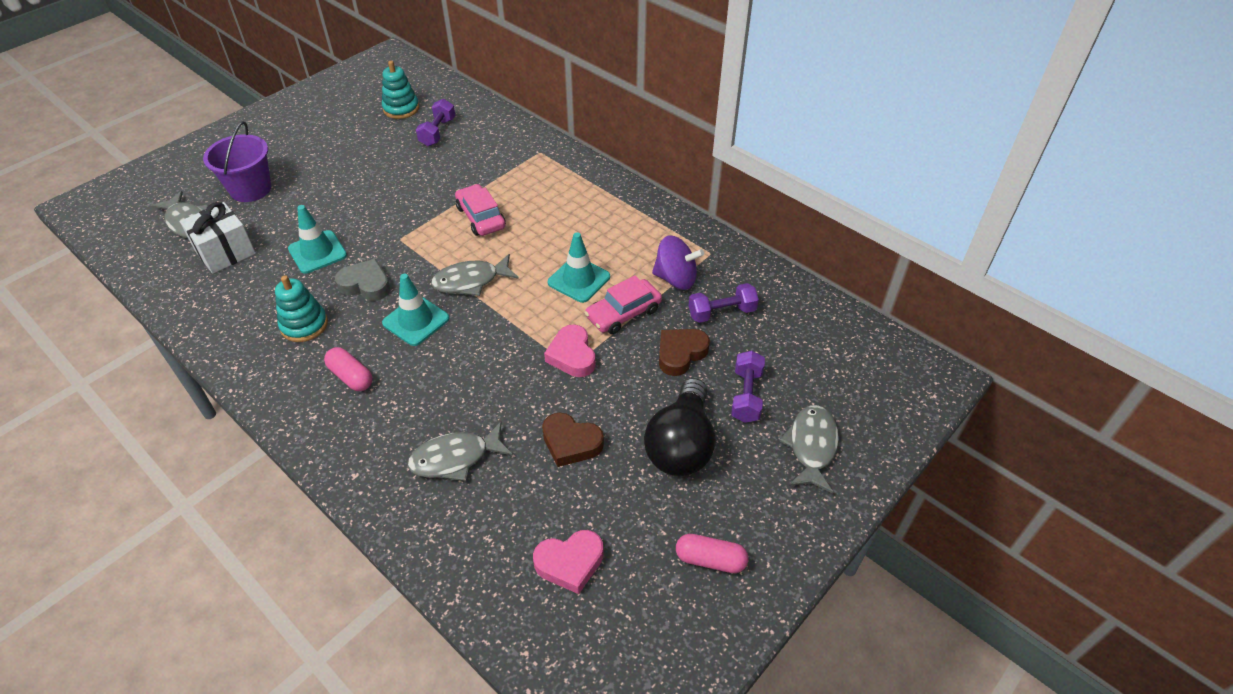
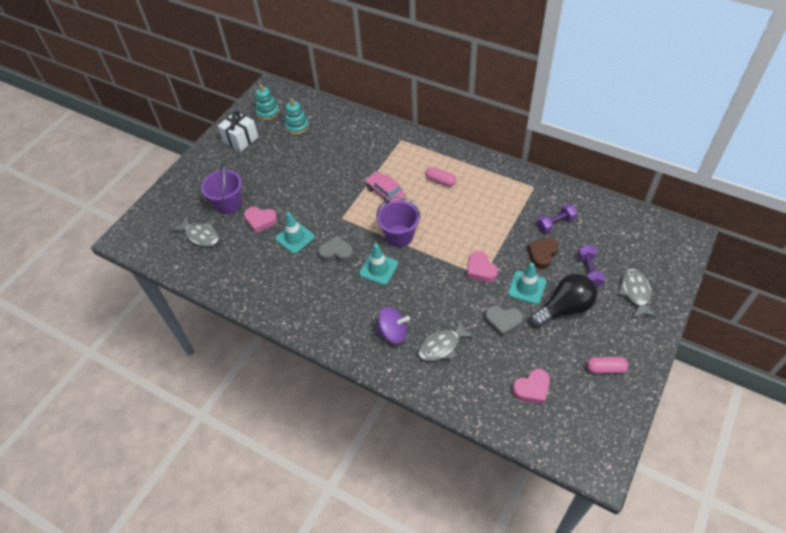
camera: 10 degrees left, 5 degrees up
white gift [180,202,256,274] -> white gift moved to [218,111,258,152]
turquoise stacking toy [275,275,328,342] -> turquoise stacking toy moved to [255,84,279,120]
pink capsule [324,347,373,391] -> pink capsule moved to [425,167,456,187]
purple dumbbell [416,99,455,146] -> none
grey fish [431,254,519,296] -> purple bucket [376,196,421,247]
brown heart [542,413,604,467] -> grey heart [485,306,523,337]
turquoise traffic cone [548,232,610,303] -> turquoise traffic cone moved to [508,263,546,305]
pink car [585,275,662,334] -> none
black light bulb [644,378,715,476] -> black light bulb turned 120 degrees counterclockwise [530,274,597,327]
purple spinning top [652,236,704,290] -> purple spinning top moved to [376,307,410,344]
none -> pink heart [244,207,277,233]

